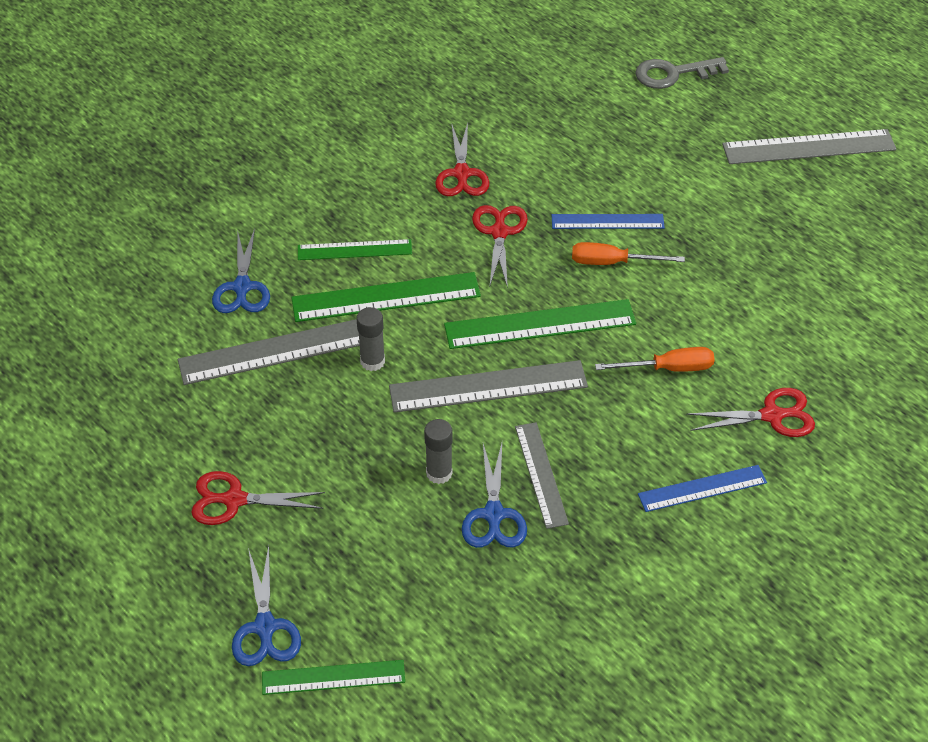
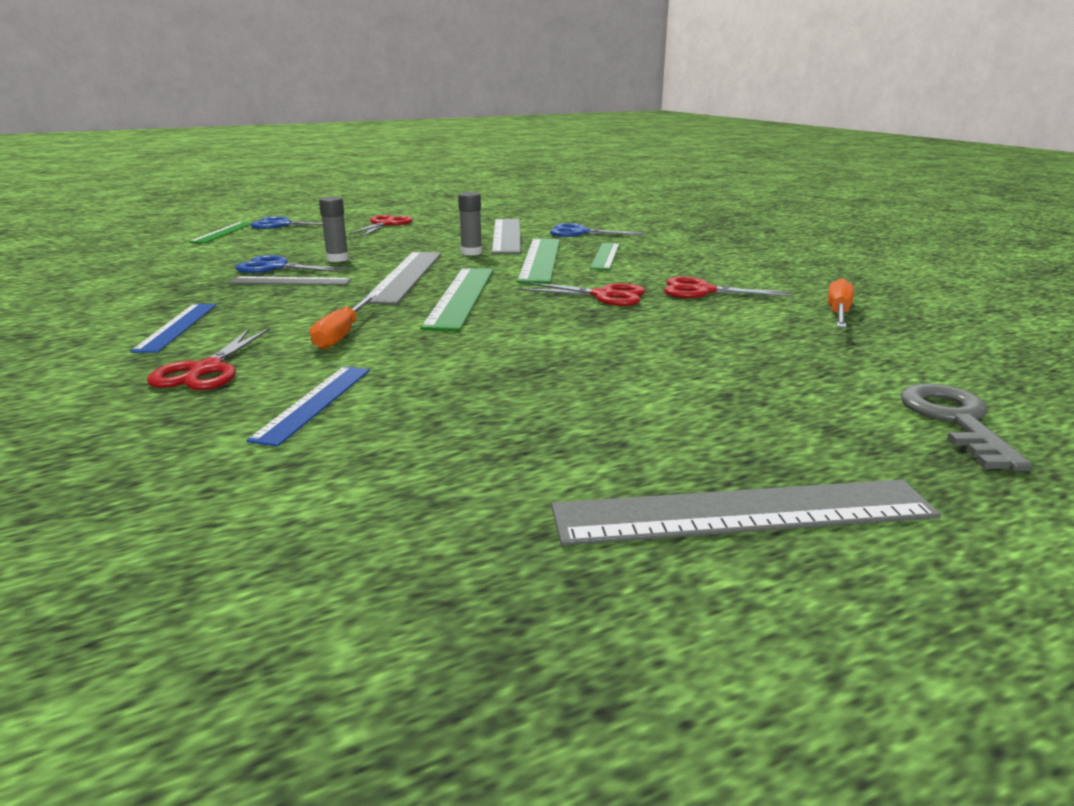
camera: 105 degrees right, 25 degrees down
blue ruler [551,214,665,229] -> blue ruler moved to [247,366,370,447]
orange screwdriver [572,242,685,265] -> orange screwdriver moved to [828,278,854,328]
grey ruler [722,129,897,164] -> grey ruler turned 75 degrees clockwise [551,479,941,545]

